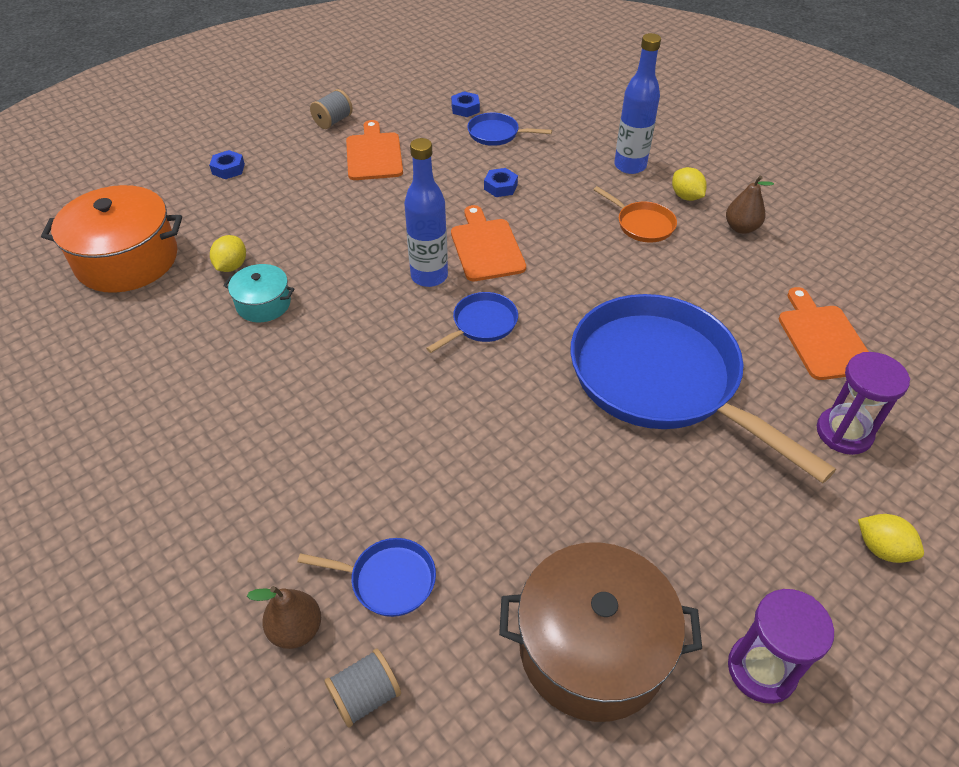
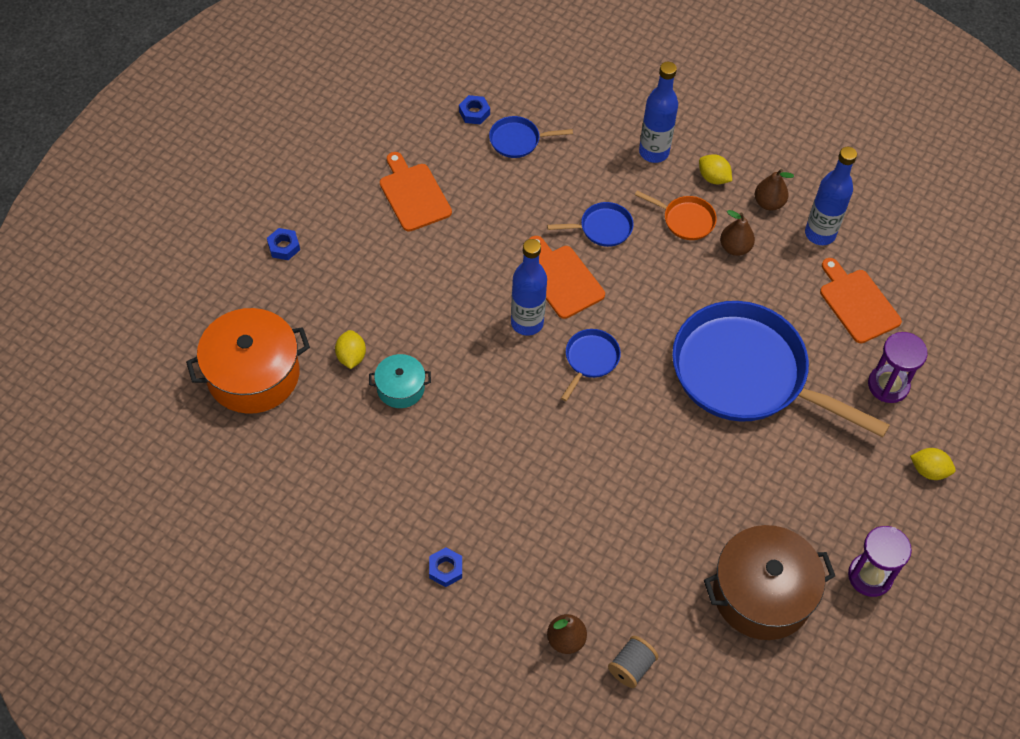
camera: 20 degrees left, 10 degrees up
blue pan [298,538,436,617] -> blue pan moved to [547,202,634,247]
grey spool [310,89,353,129] -> none
blue nut [484,168,518,197] -> blue nut moved to [429,547,462,587]
none -> brown pear [720,210,755,256]
none -> blue bottle [805,147,857,245]

